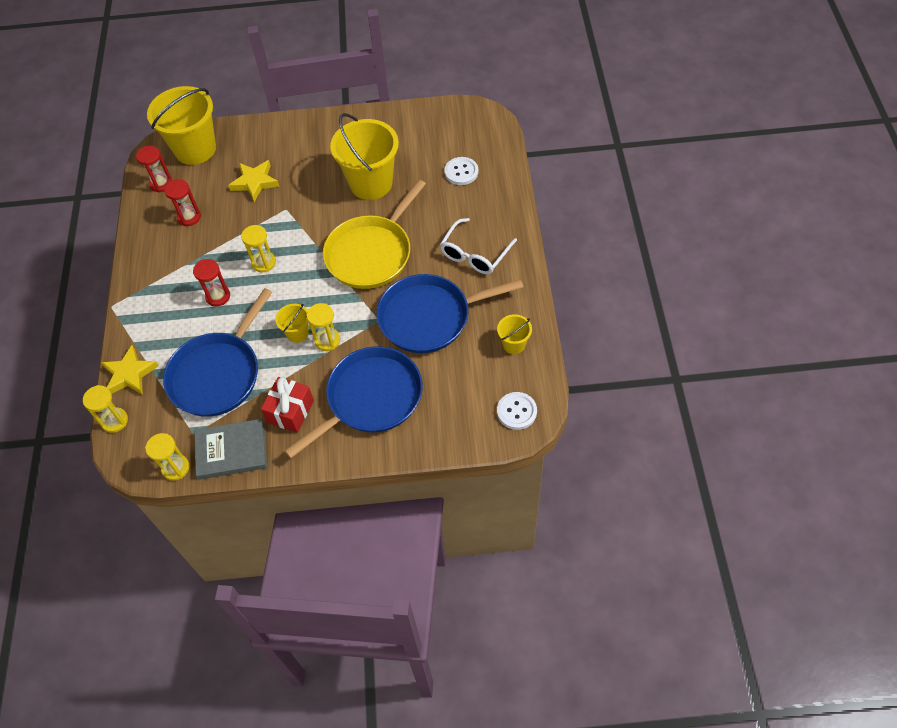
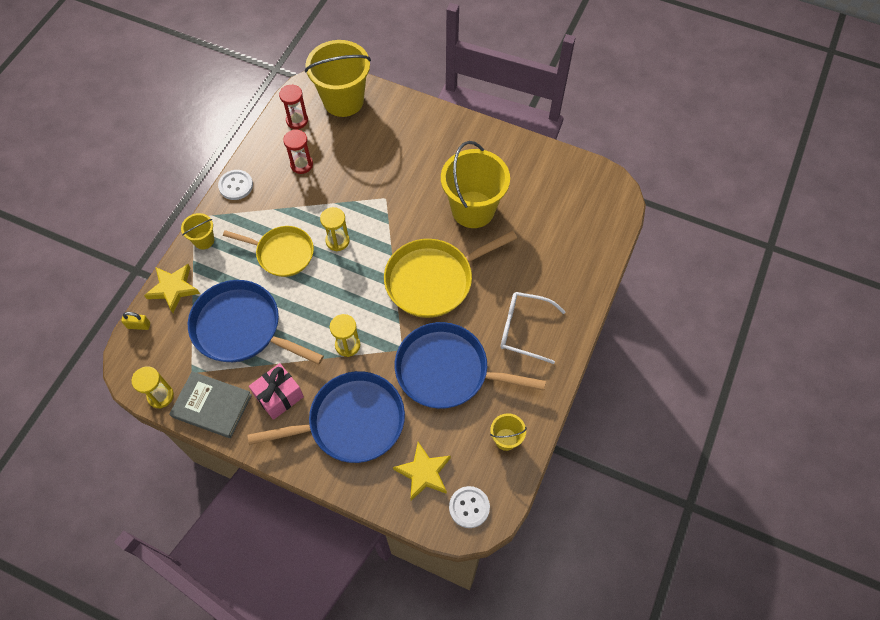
camera: 25 degrees right, 5 degrees up
yellow hourglass [83,385,128,433] -> yellow padlock [121,312,150,330]
blue pan [163,288,272,417] -> blue pan turned 60 degrees clockwise [188,280,324,365]
red hourglass [193,259,230,306] -> yellow pan [223,226,314,277]
yellow star [228,160,279,202] -> yellow star moved to [393,442,451,501]
red gift [261,377,314,433] -> pink gift [249,363,304,420]
yellow bucket [275,304,309,343] -> yellow bucket moved to [181,213,214,249]
white glasses [440,218,517,274] -> white glasses turned 45 degrees clockwise [501,292,566,364]
white button [444,157,478,185] -> white button moved to [218,170,253,200]

